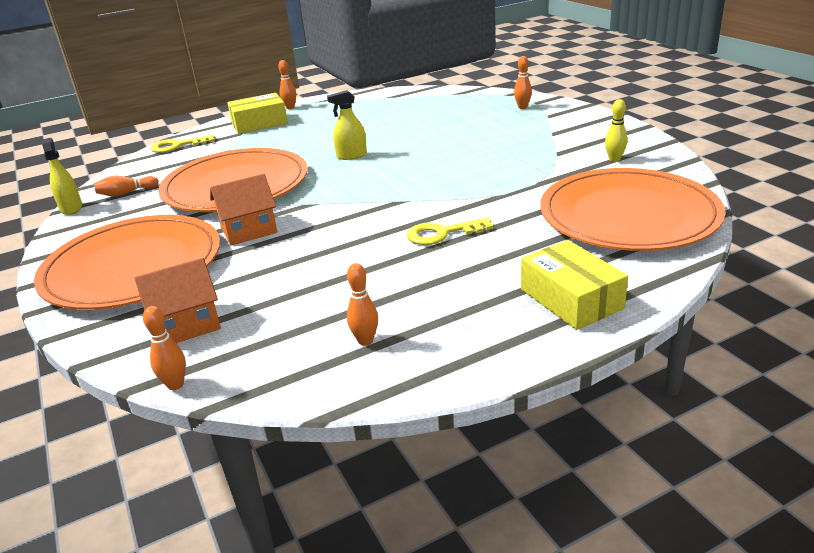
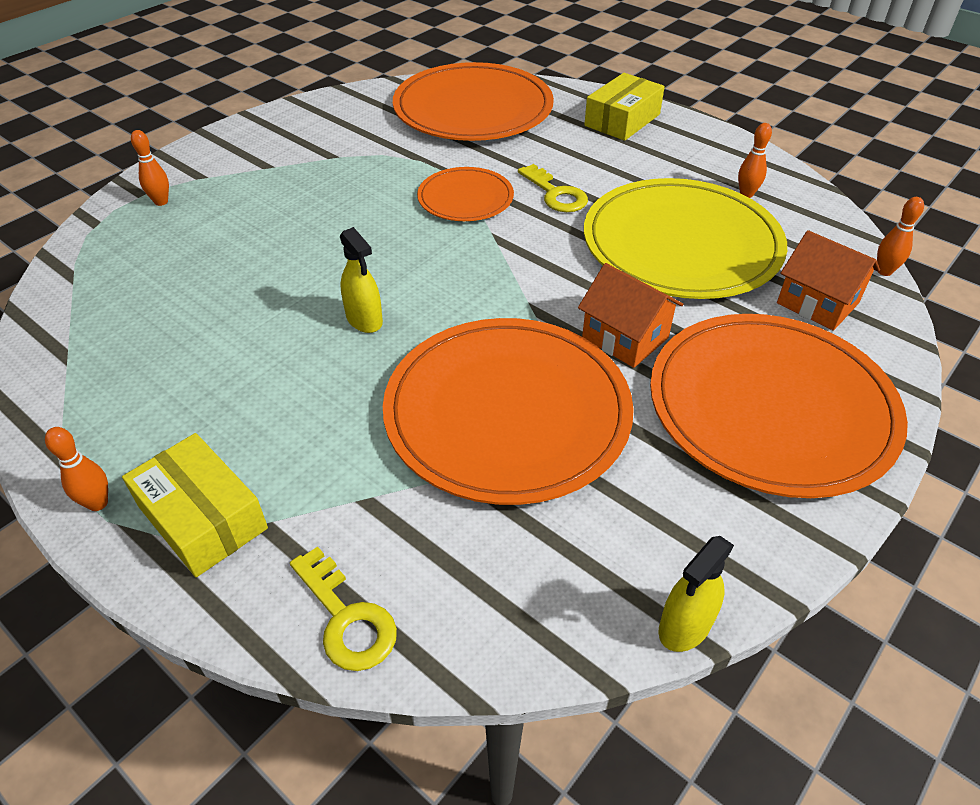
camera: 115 degrees left, 15 degrees up
orange bowling pin [94,176,159,196] -> none
yellow bowling pin [605,99,627,162] -> none
none -> orange plate [417,167,514,221]
none -> yellow plate [584,178,787,299]

